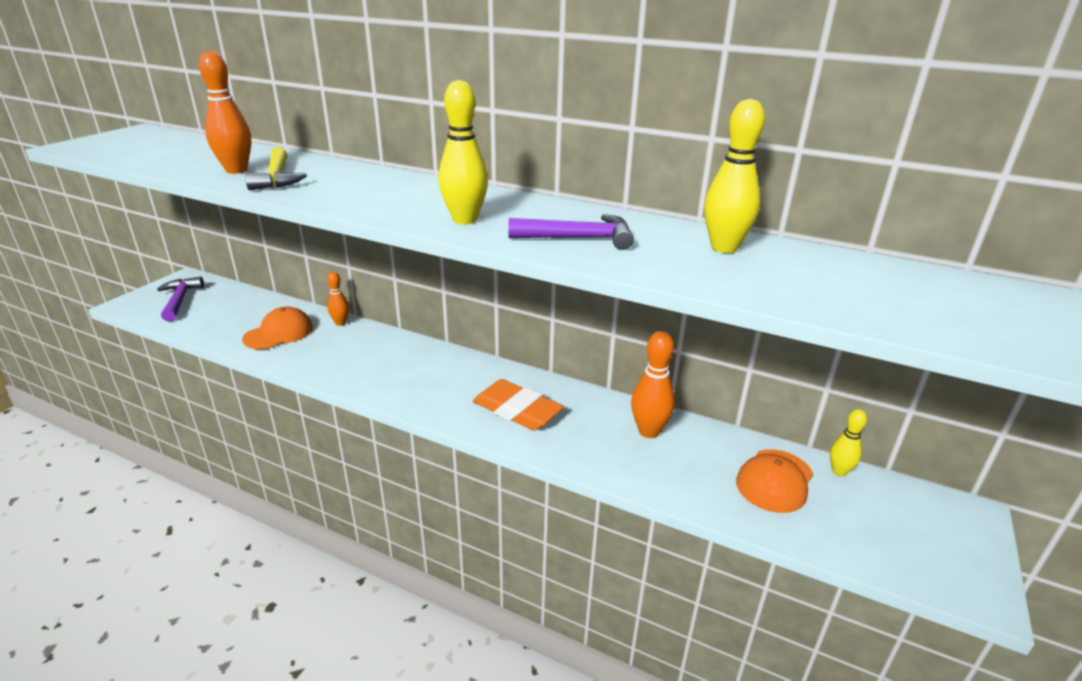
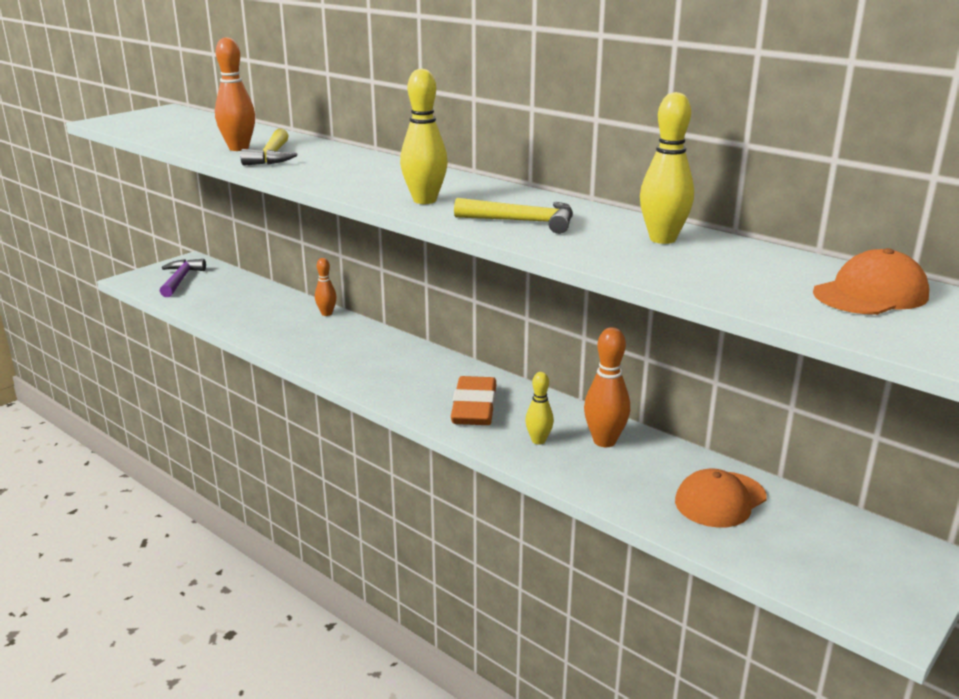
camera: 15 degrees right, 5 degrees down
orange cap [242,307,313,349] -> orange cap moved to [813,248,929,315]
orange eraser [473,379,564,431] -> orange eraser turned 45 degrees clockwise [451,376,496,425]
purple hammer [508,214,634,250] -> yellow hammer [454,198,573,234]
yellow bowling pin [830,409,867,477] -> yellow bowling pin moved to [525,372,554,445]

